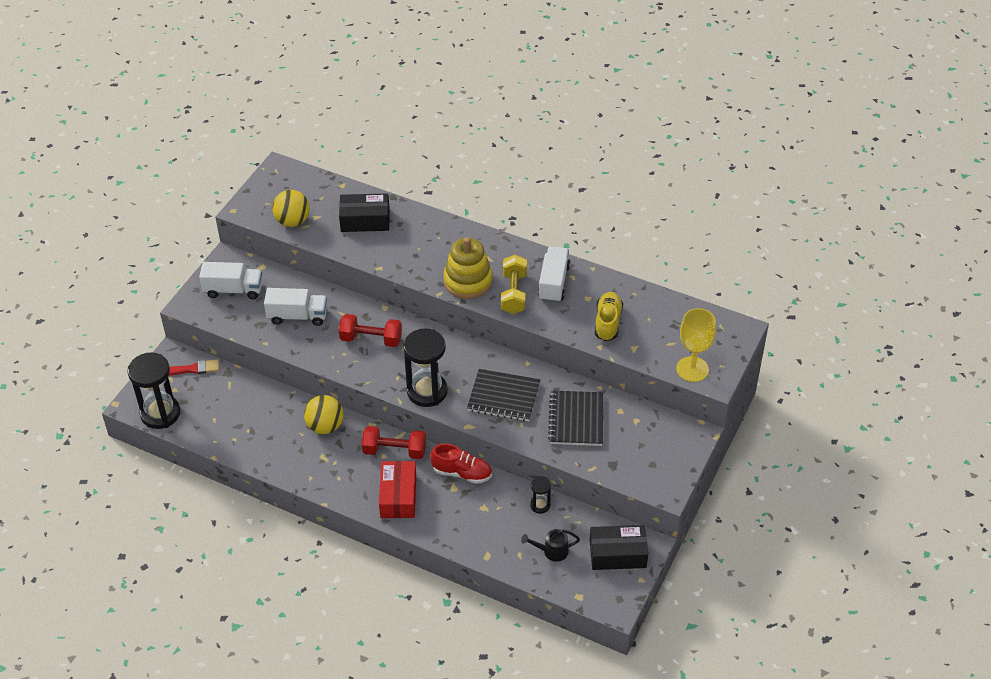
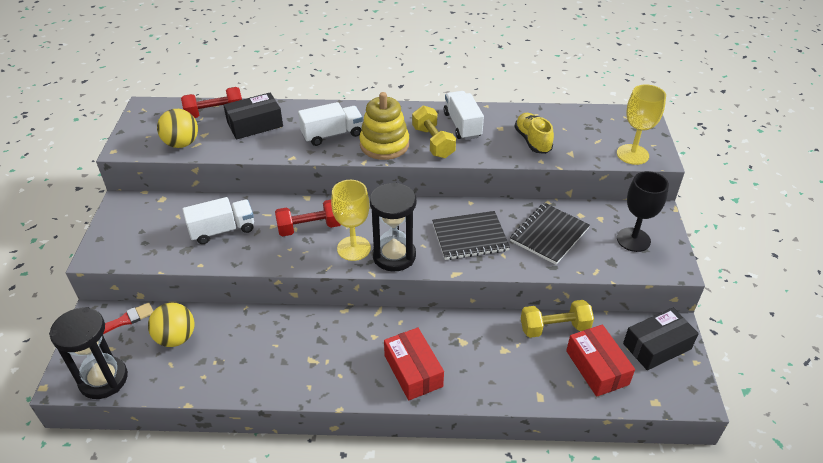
camera: 25 degrees left, 5 degrees down
white truck [199,262,263,299] -> white truck moved to [298,102,363,146]
yellow ball [304,395,343,434] -> yellow ball moved to [148,303,195,347]
red dumbbell [362,426,426,459] -> red dumbbell moved to [181,87,242,118]
red shoe [430,444,492,484] -> none
black watering can [521,529,580,562] -> red box [566,325,635,397]
black hourglass [530,476,551,514] -> yellow dumbbell [521,300,594,338]
black notebook [548,391,603,446] -> black notebook turned 60 degrees clockwise [510,203,590,265]
none -> yellow goblet [331,180,371,261]
none -> black goblet [617,171,669,252]

